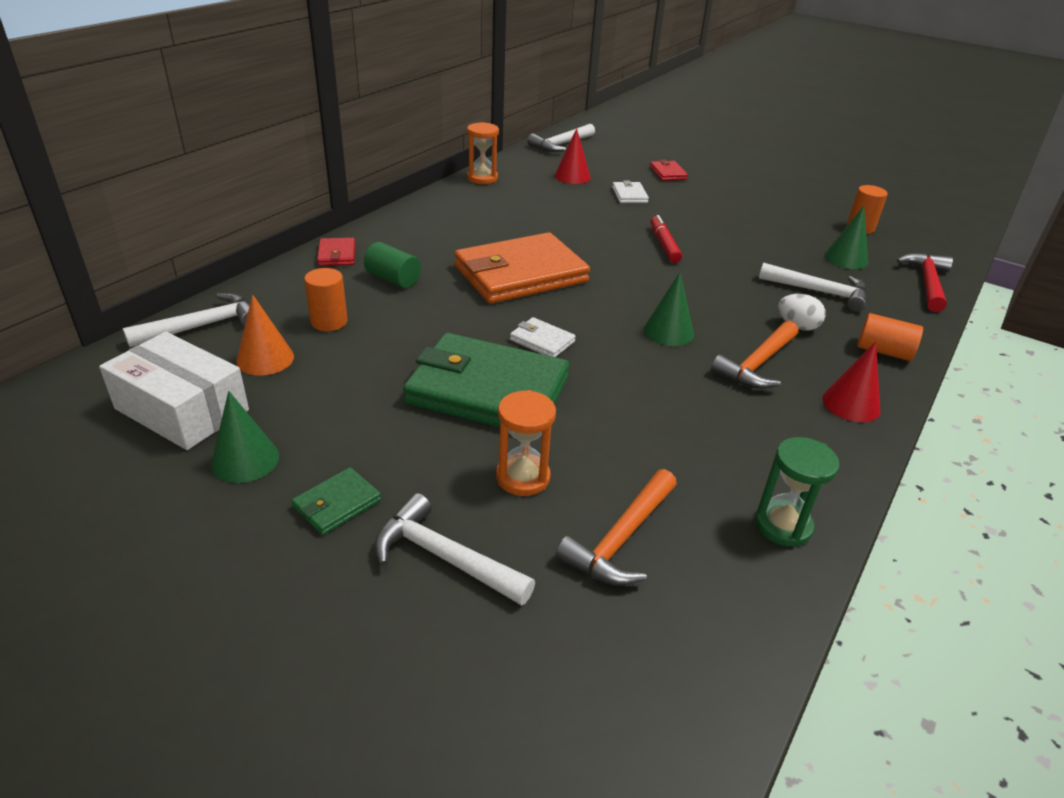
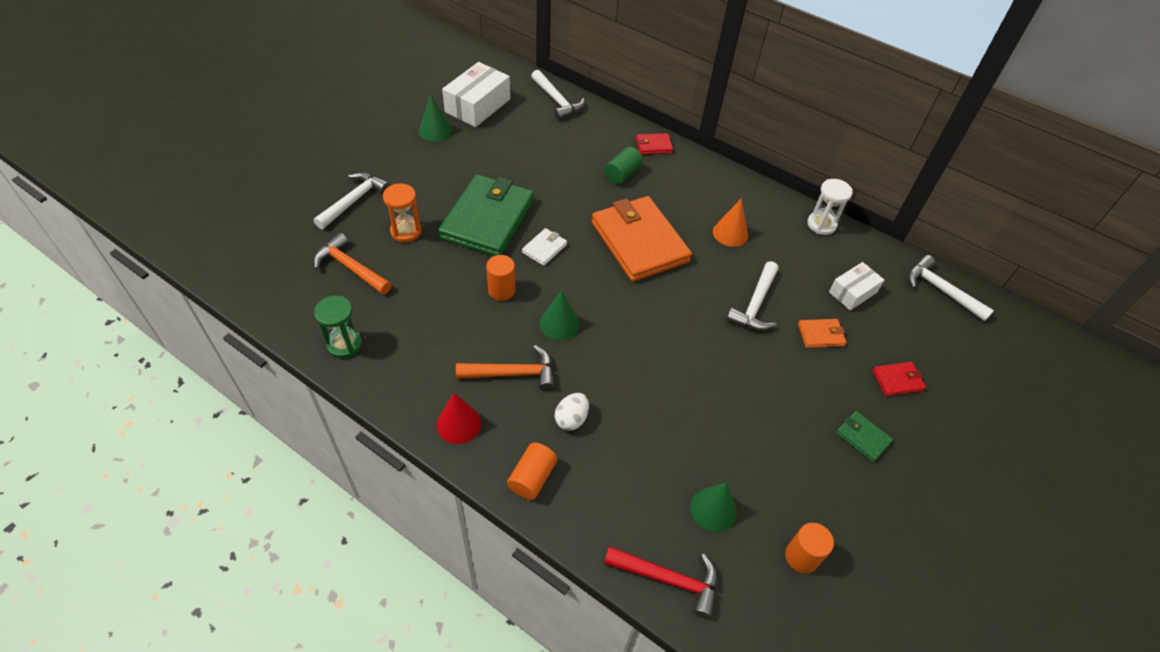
camera: 90 degrees right, 15 degrees up
orange cone [236,294,294,376] -> orange cone moved to [713,199,748,247]
green wallet [291,467,381,535] -> green wallet moved to [836,411,893,462]
orange cylinder [304,268,348,331] -> orange cylinder moved to [486,255,515,301]
orange hourglass [467,122,499,184] -> white hourglass [807,179,853,235]
red cone [555,128,591,184] -> white box [829,262,884,310]
white wallet [612,180,649,203] -> orange wallet [798,319,847,348]
red marker [651,215,682,263] -> none
orange hammer [711,321,798,389] -> orange hammer turned 135 degrees clockwise [456,345,555,391]
white hammer [759,263,867,312] -> white hammer moved to [726,261,779,331]

